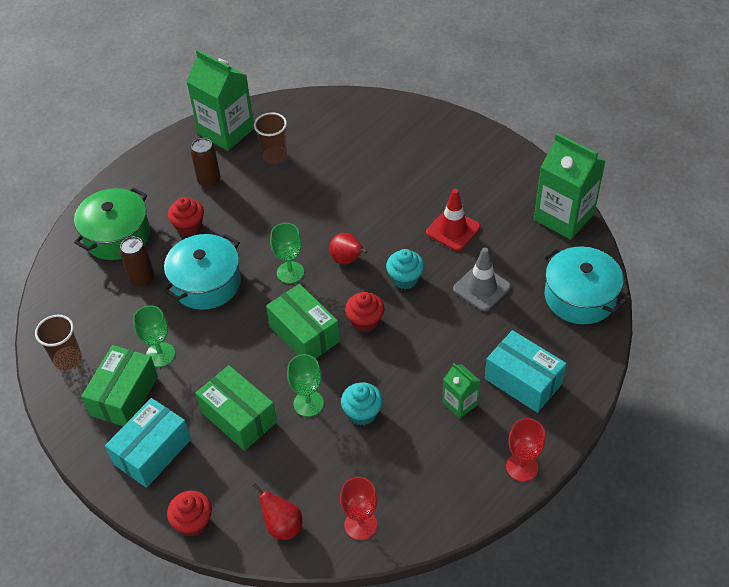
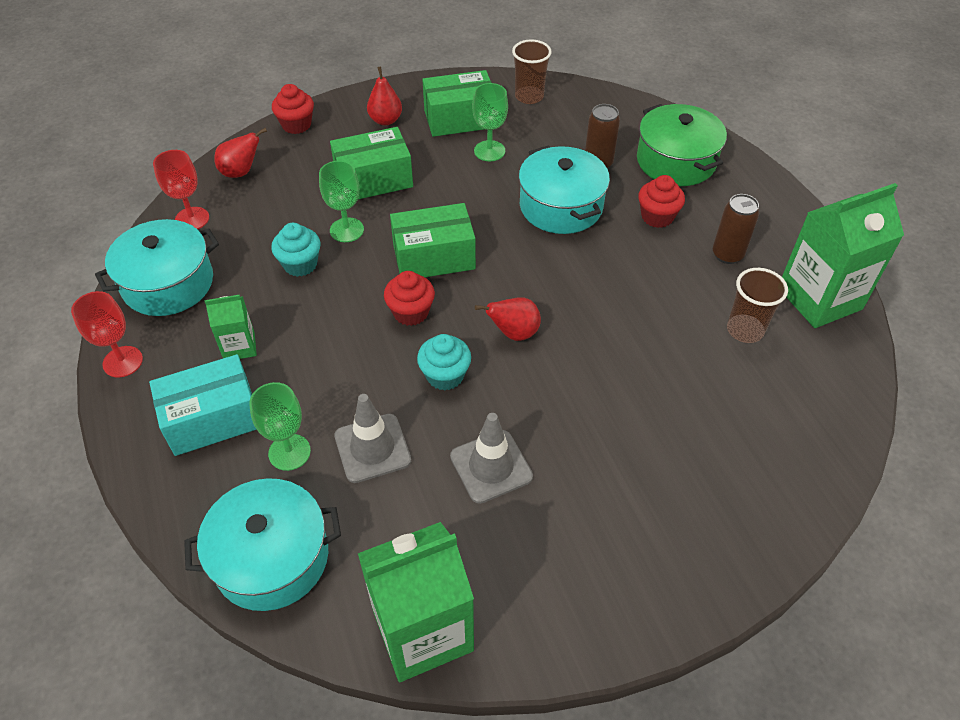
camera: 115 degrees right, 0 degrees up
green box [81,345,158,426] -> green box turned 60 degrees counterclockwise [422,70,492,137]
turquoise box [105,398,191,488] -> red pear [367,67,402,126]
green goblet [270,223,304,284] -> green goblet moved to [249,382,311,471]
red traffic cone [426,189,481,251] -> grey traffic cone [450,413,533,504]
none -> turquoise pot [95,219,219,316]

